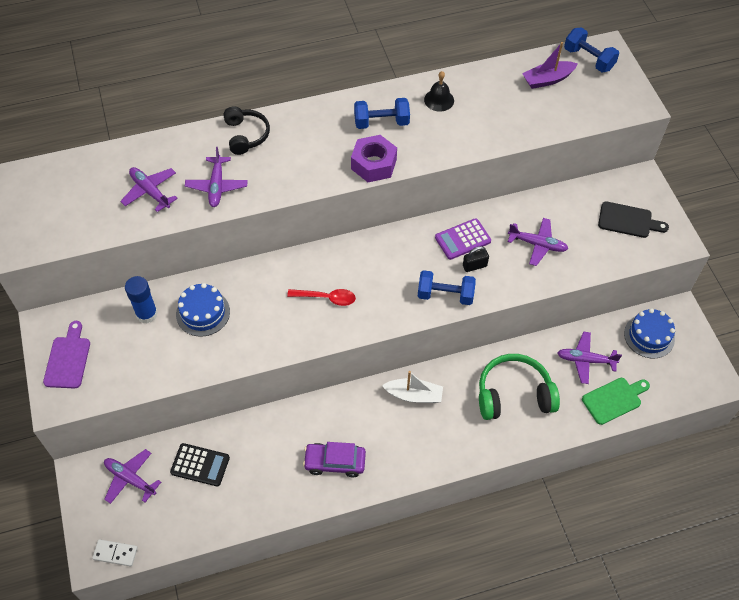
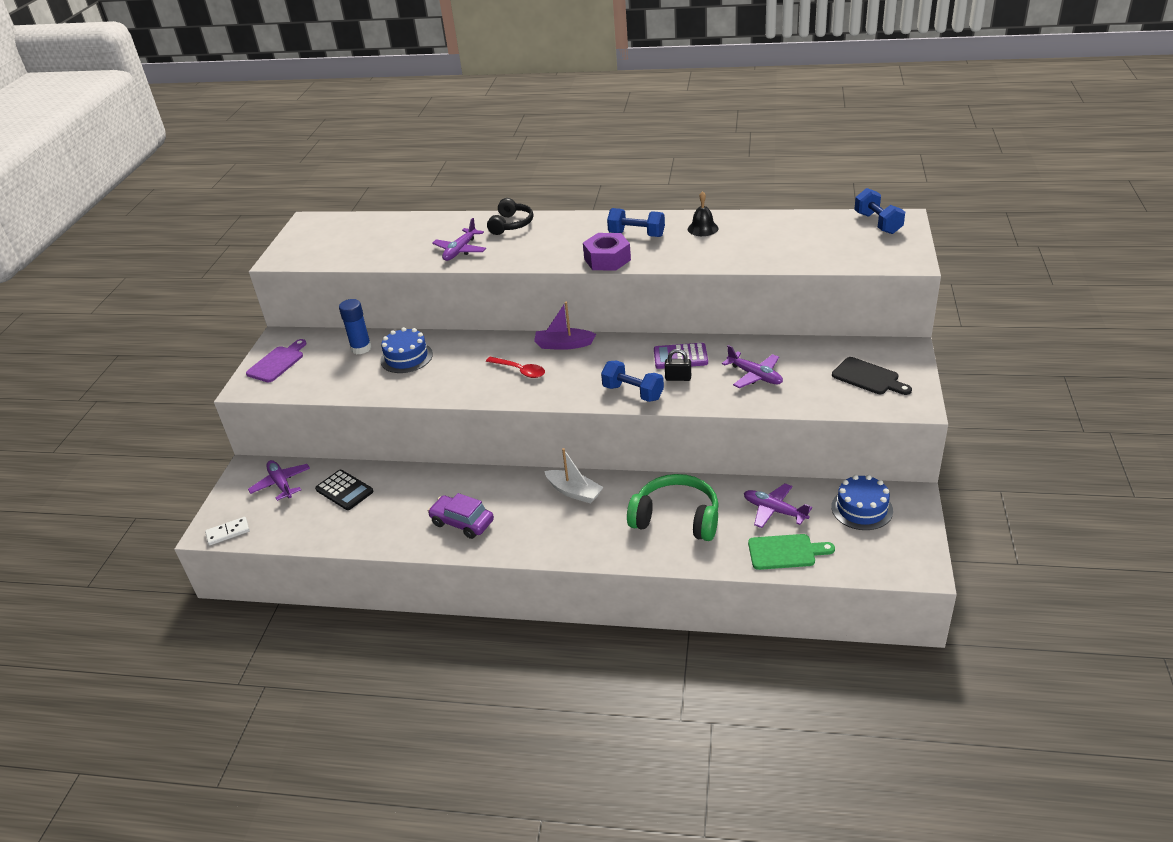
camera: 30 degrees right, 20 degrees down
white domino [92,539,138,566] -> white domino turned 60 degrees counterclockwise [205,517,250,545]
purple plane [120,167,178,212] -> none
purple boat [522,42,578,89] -> purple boat moved to [534,302,596,350]

